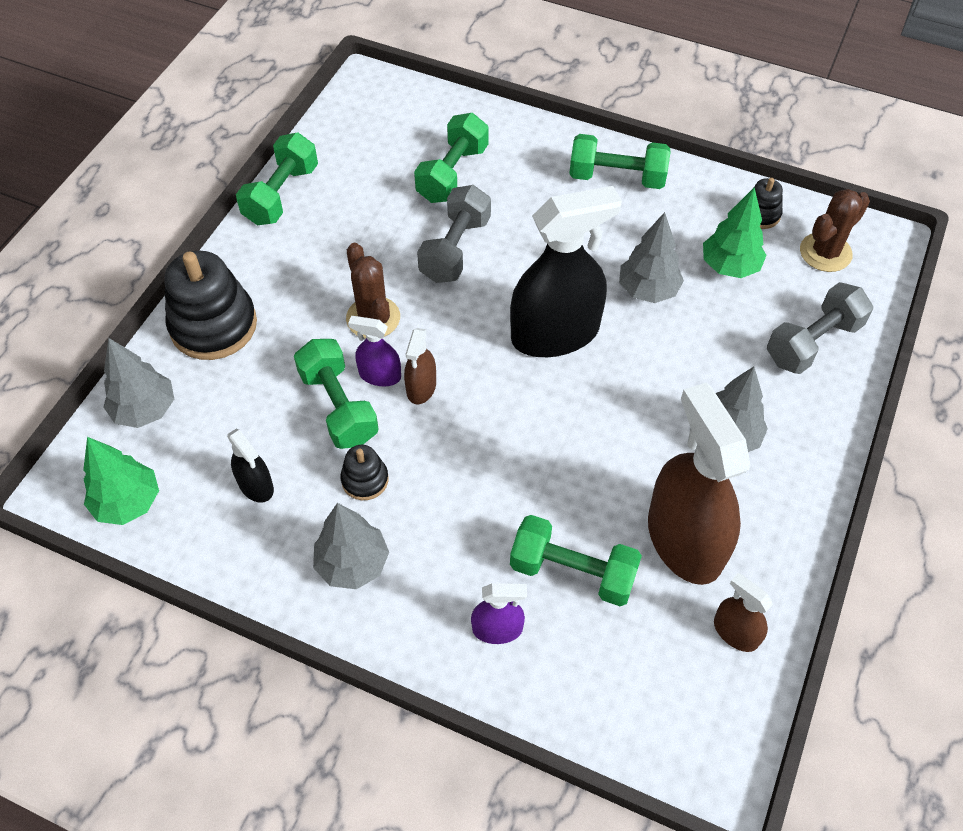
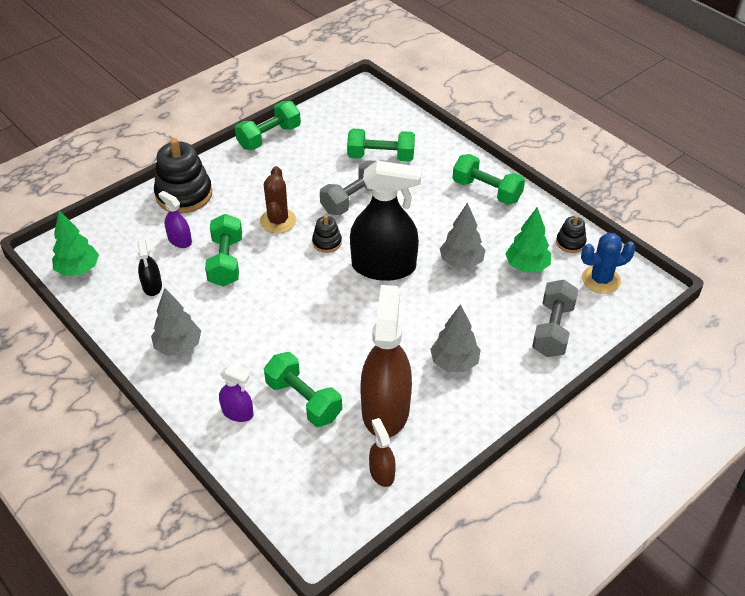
camera: 25 degrees right, 10 degrees down
grey tree [103,338,174,428] -> none
black stacking toy [340,445,389,500] -> black stacking toy moved to [312,215,342,253]
purple spray bottle [348,316,401,386] -> purple spray bottle moved to [158,191,192,248]
brown spray bottle [404,328,436,404] -> none
green dumbbell [414,113,489,203] -> green dumbbell turned 45 degrees clockwise [347,129,415,162]
grey dumbbell [767,282,873,374] -> grey dumbbell turned 60 degrees counterclockwise [532,280,578,357]
brown cactus [800,189,870,272] -> blue cactus [581,233,636,294]

